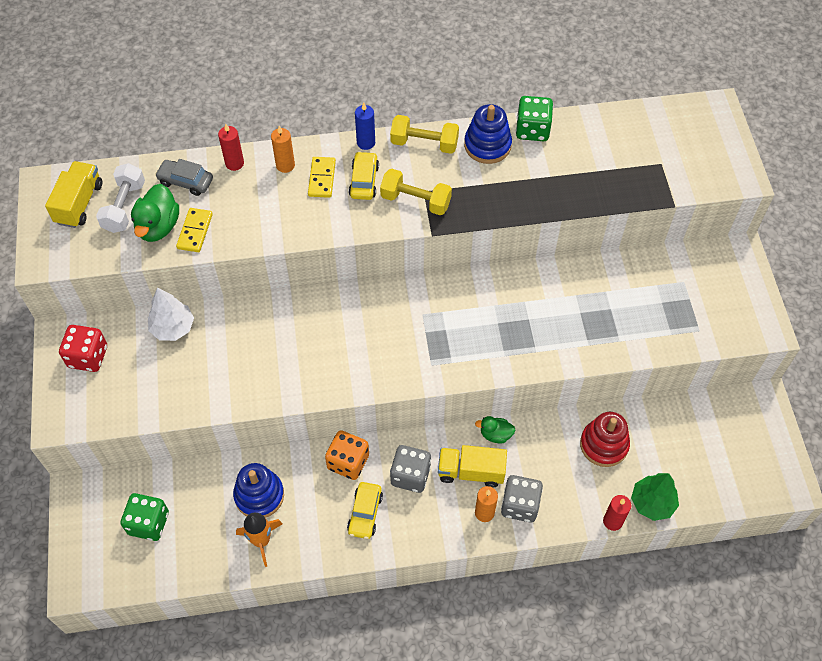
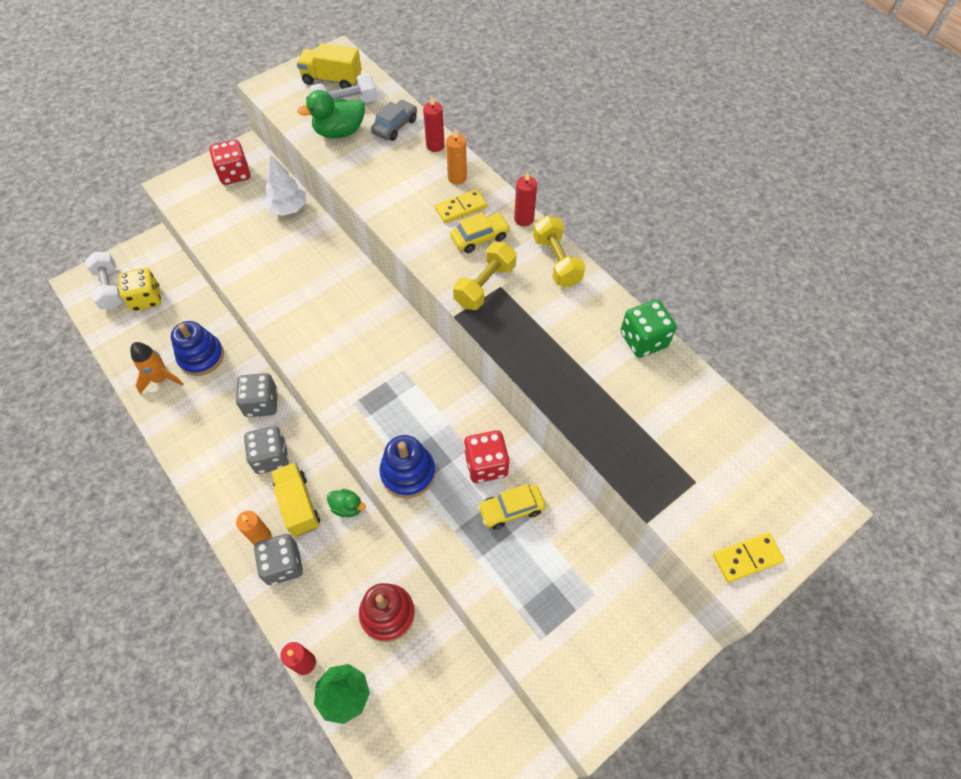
camera: 60 degrees right, 0 degrees up
yellow truck [45,161,102,228] -> yellow truck turned 150 degrees counterclockwise [297,43,362,89]
green dice [120,493,169,541] -> yellow dice [118,268,161,312]
grey car [155,159,213,196] -> grey car turned 45 degrees clockwise [371,100,417,141]
yellow domino [176,208,213,252] -> yellow domino moved to [713,532,785,583]
orange dice [325,430,369,480] -> grey dice [236,373,278,417]
yellow car [347,482,383,539] -> yellow car moved to [478,484,545,529]
blue candle [355,103,375,150] -> red candle [514,171,537,226]
yellow dumbbell [380,169,452,215] -> yellow dumbbell turned 45 degrees clockwise [453,242,517,310]
blue stacking toy [464,104,512,164] -> blue stacking toy moved to [379,435,436,498]
green duck [475,416,515,443] -> green duck turned 135 degrees clockwise [327,489,366,517]
none -> white dumbbell [85,252,123,309]
none -> red dice [464,430,509,483]

